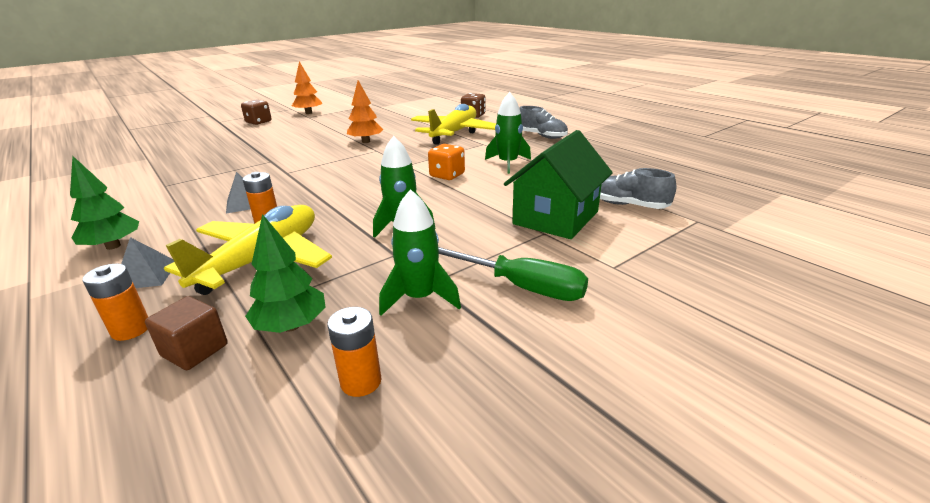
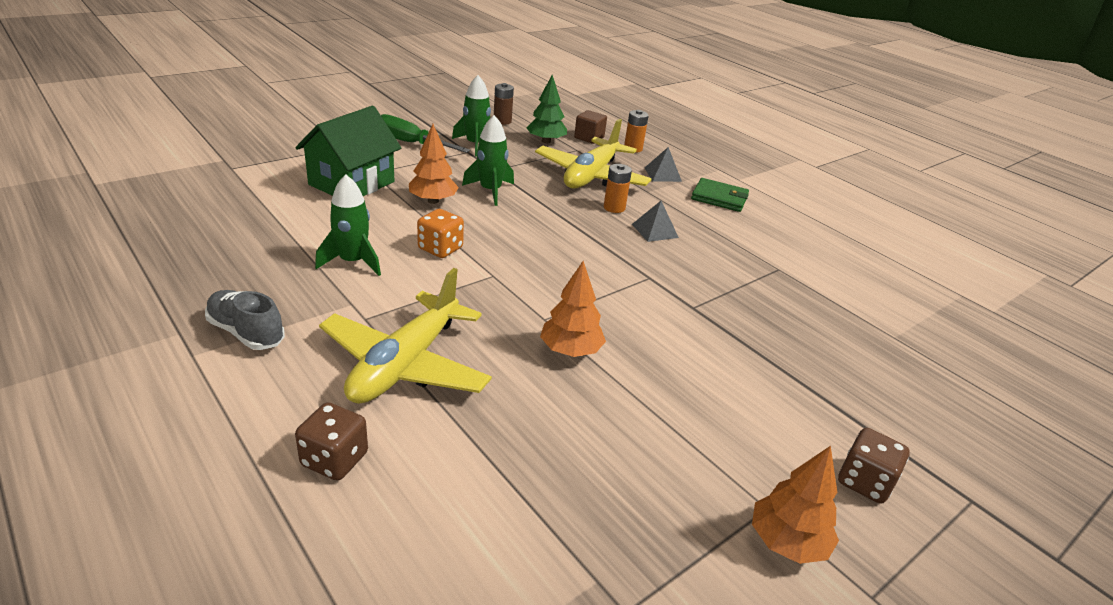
camera: 175 degrees right, 5 degrees up
green tree [70,156,139,250] -> green wallet [691,178,749,212]
orange battery [327,307,381,397] -> brown battery [494,83,514,125]
grey shoe [600,168,676,209] -> none
none -> orange tree [409,124,459,204]

